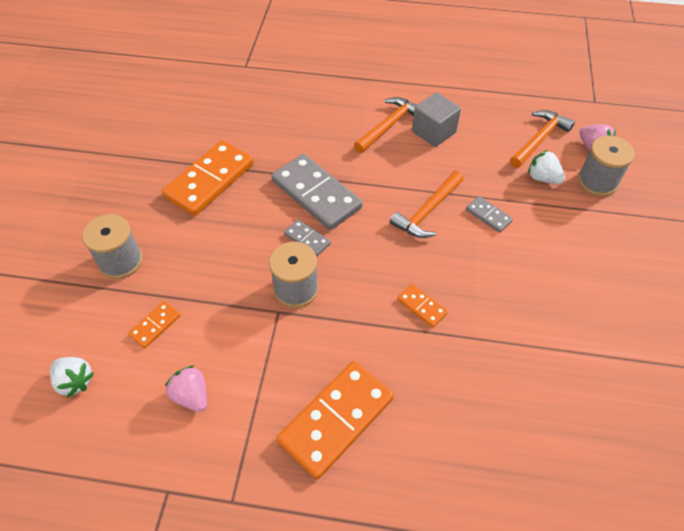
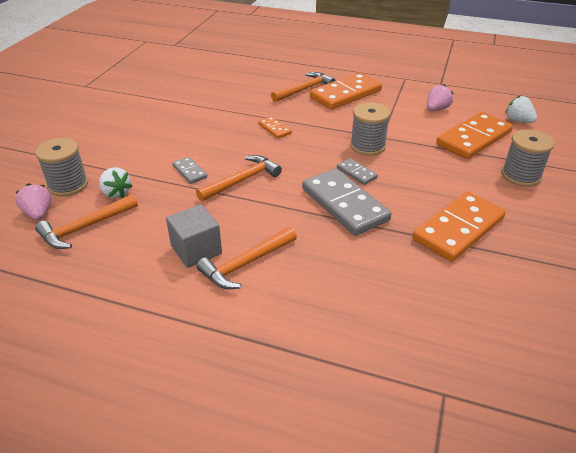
camera: 170 degrees left, 15 degrees down
orange domino [128,301,180,348] -> orange domino [436,112,513,159], size x2.14
pink strawberry [165,366,207,412] -> pink strawberry turned 105 degrees counterclockwise [427,84,453,111]
none -> orange hammer [271,72,336,102]

